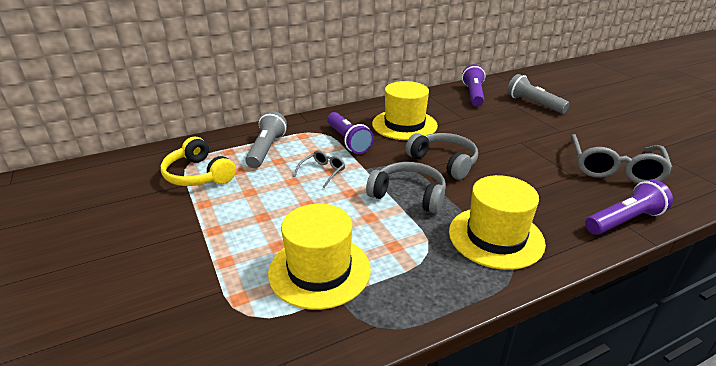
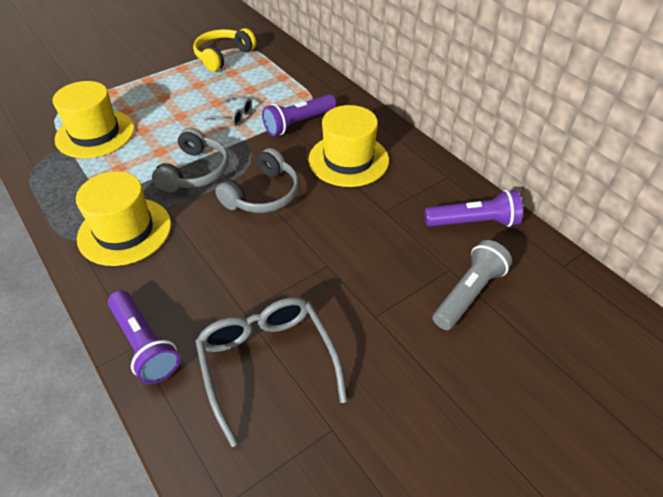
camera: 80 degrees right, 15 degrees up
grey flashlight [245,111,287,168] -> none
grey glasses [571,134,673,184] -> grey glasses turned 60 degrees clockwise [195,297,347,447]

